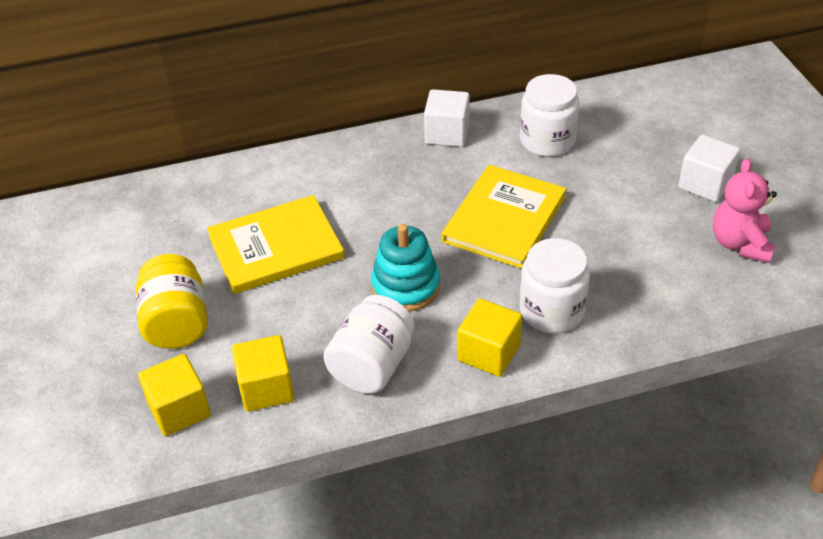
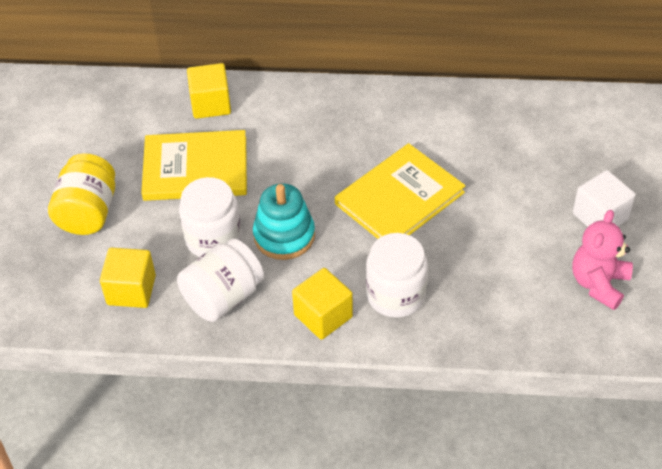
camera: 20 degrees right, 5 degrees up
yellow cube [138,354,211,436] -> yellow cube moved to [187,63,231,119]
white cube [424,89,470,147] -> none
white jar [520,74,580,157] -> white jar moved to [179,177,242,257]

